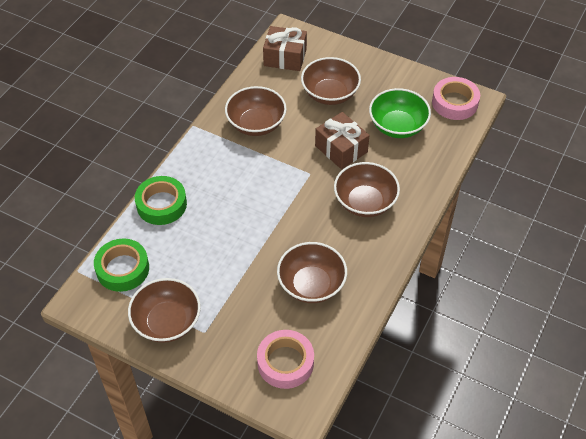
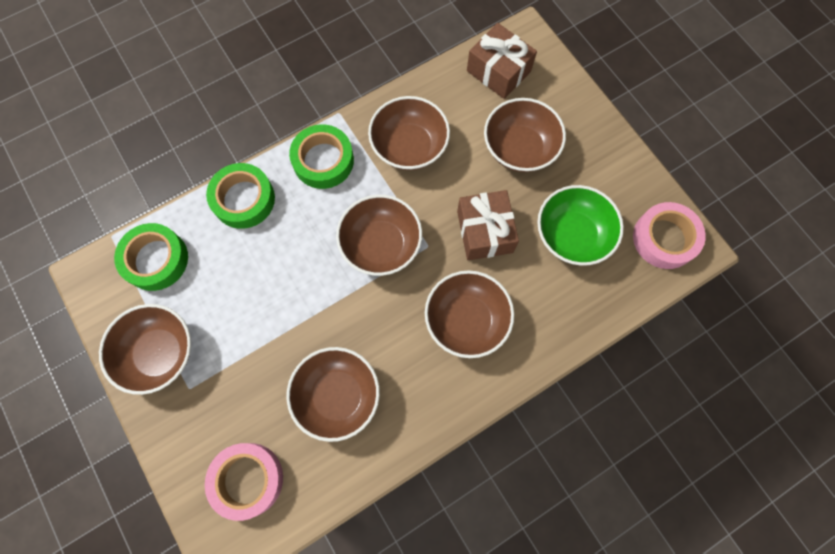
camera: 30 degrees right, 20 degrees up
none -> green tape [289,124,354,189]
none -> brown bowl [336,195,422,276]

